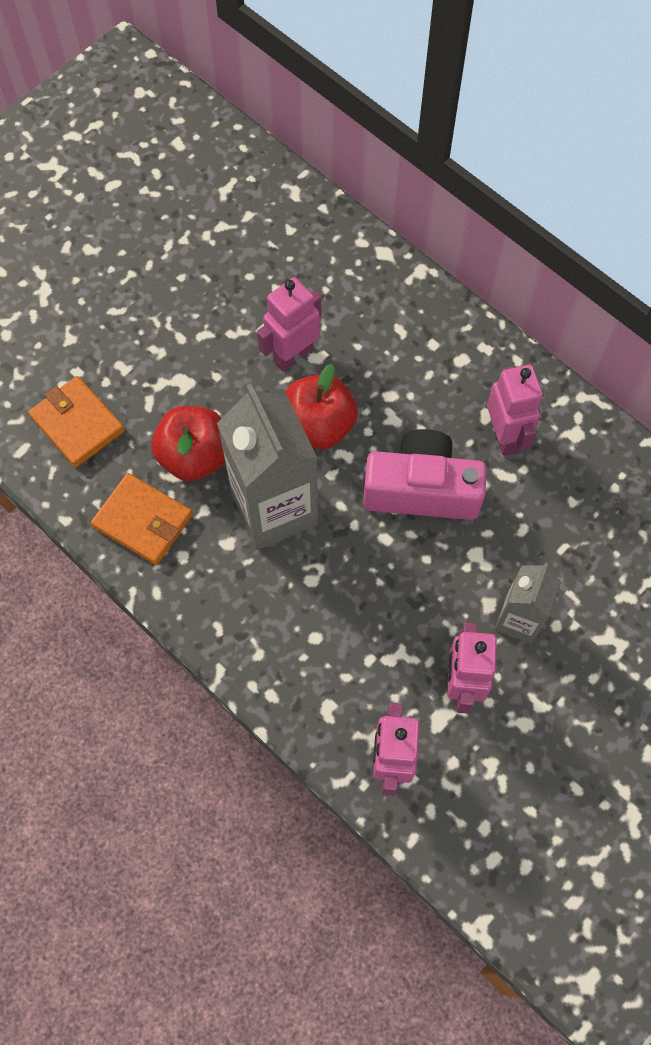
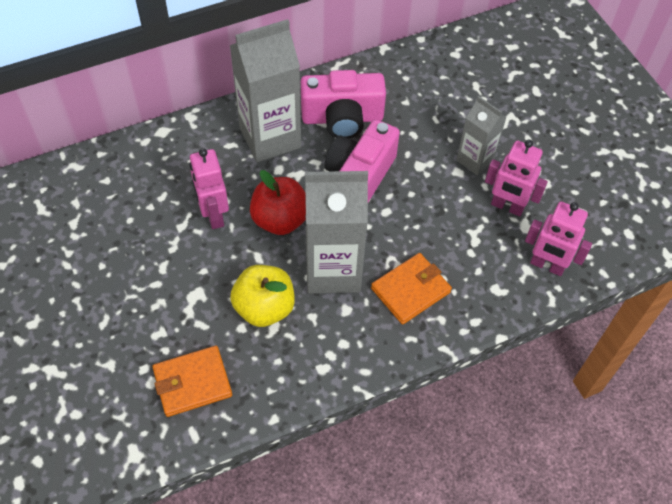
camera: 70 degrees left, 10 degrees down
orange wallet [91,473,193,565] -> orange wallet moved to [371,253,452,324]
red apple [152,406,225,481] -> yellow apple [230,265,295,327]
pink robot [487,365,543,456] -> pink camera [301,70,386,138]
none -> grey carton [230,19,301,162]

